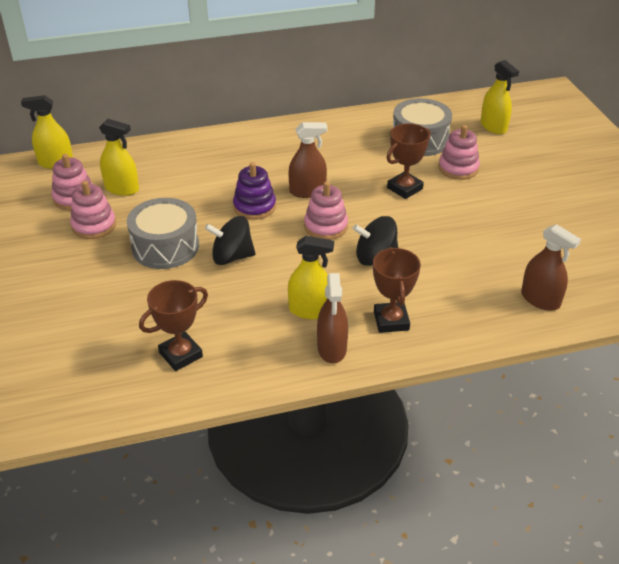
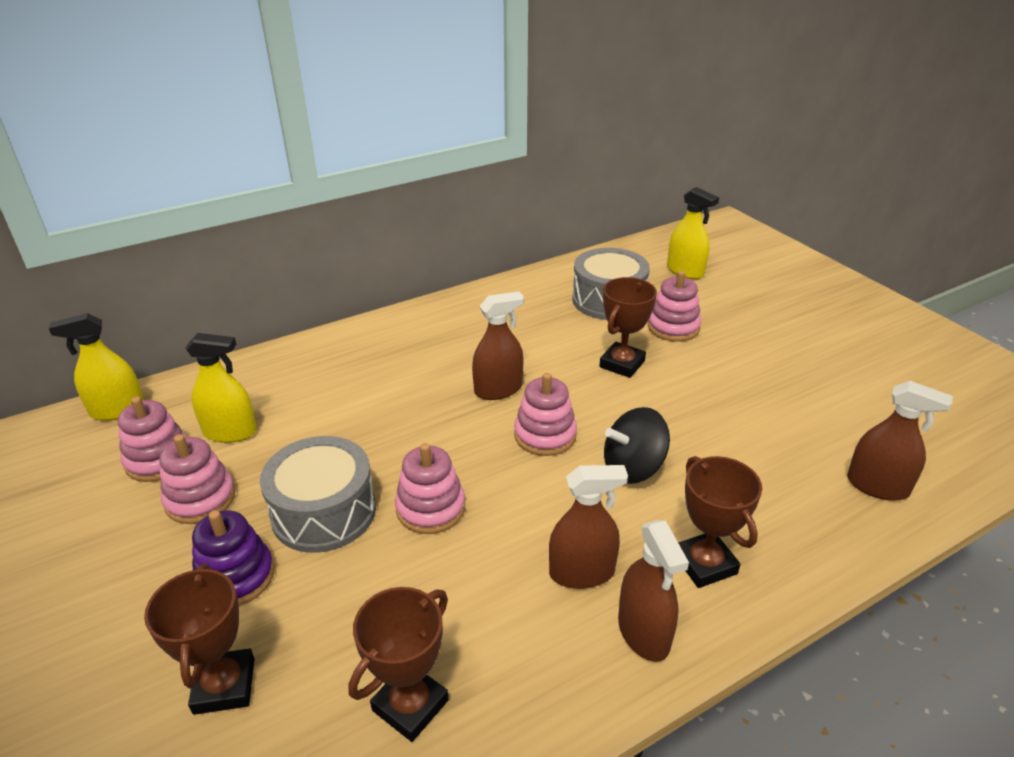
camera: 15 degrees left, 5 degrees down
black spinning top [205,216,255,265] -> pink stacking toy [395,443,465,534]
purple stacking toy [233,162,276,220] -> purple stacking toy moved to [192,510,274,606]
yellow spray bottle [288,236,334,319] -> brown spray bottle [549,465,628,589]
none -> brown trophy [144,564,254,715]

